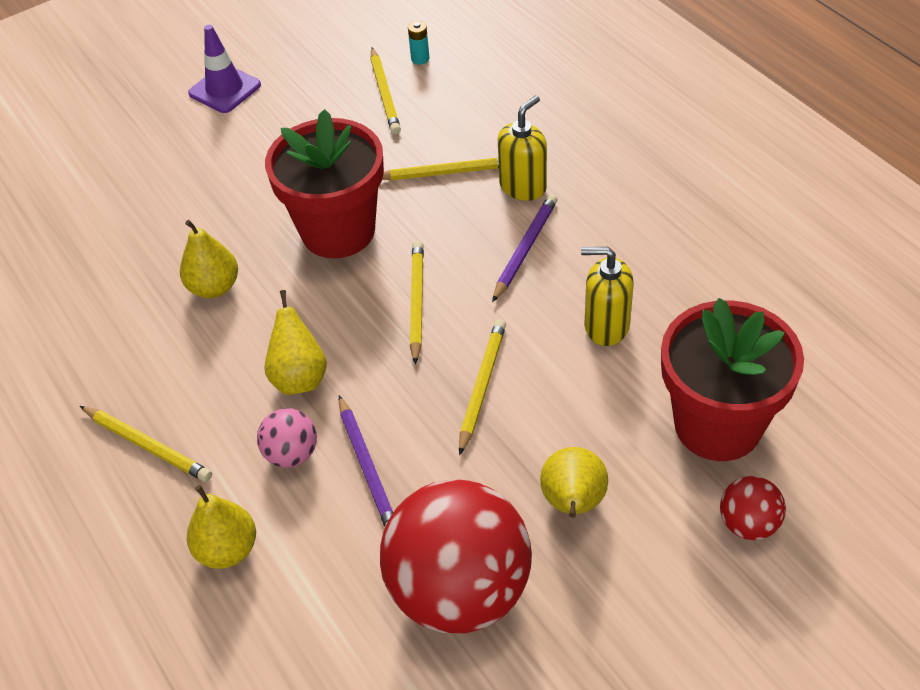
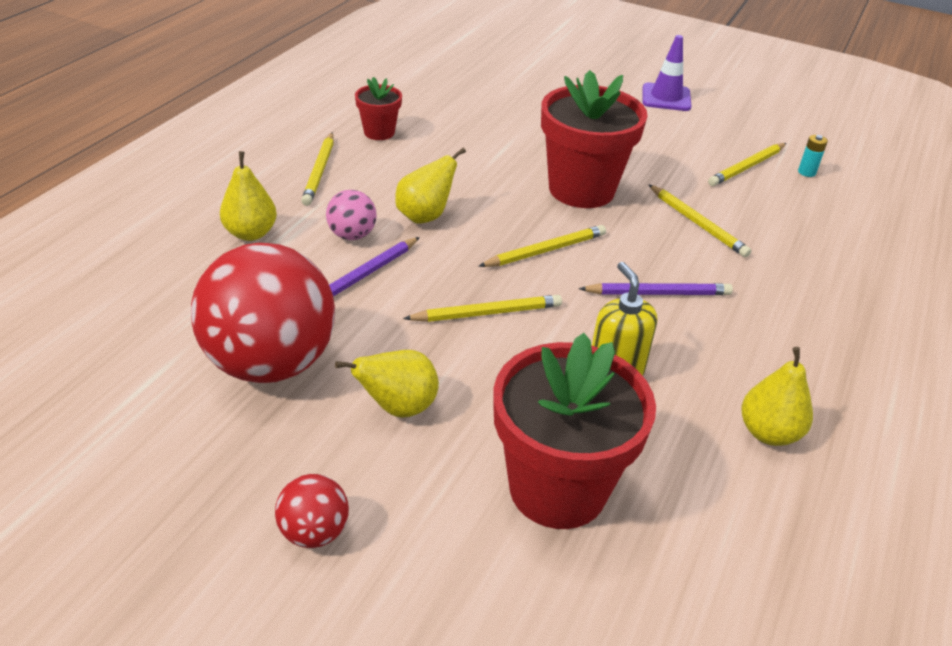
camera: 55 degrees right, 10 degrees down
yellow pear [180,220,238,298] -> yellow pear moved to [742,347,813,446]
yellow soap dispenser [498,95,547,201] -> none
red ball [720,476,786,540] -> red ball moved to [275,474,349,548]
none -> red flower pot [355,77,402,140]

